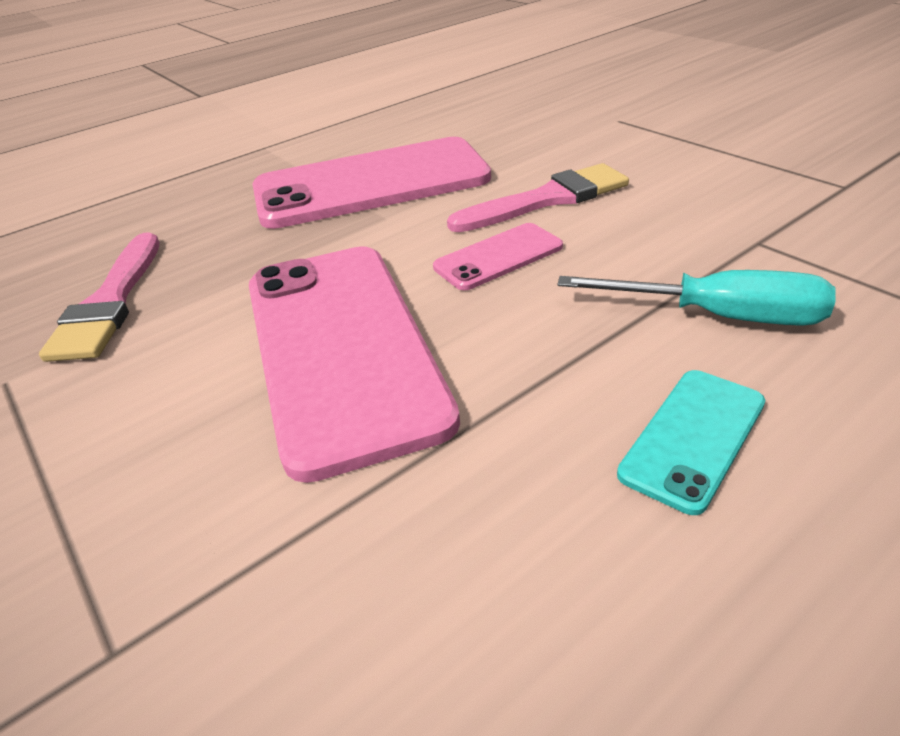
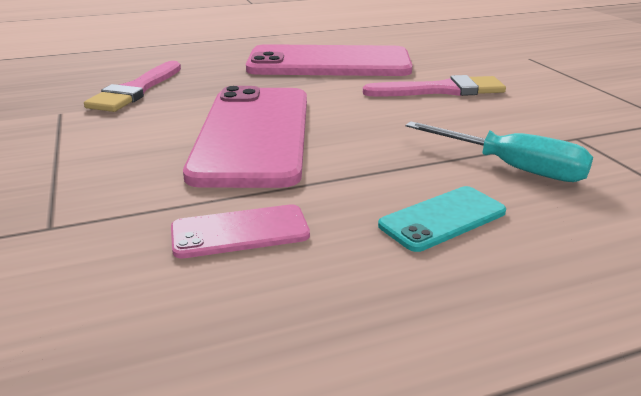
camera: 15 degrees right, 10 degrees down
pink phone [433,223,563,290] -> pink phone moved to [171,204,310,258]

